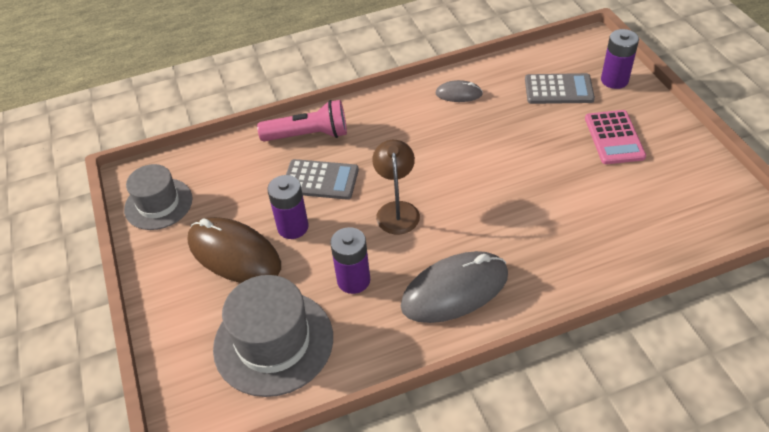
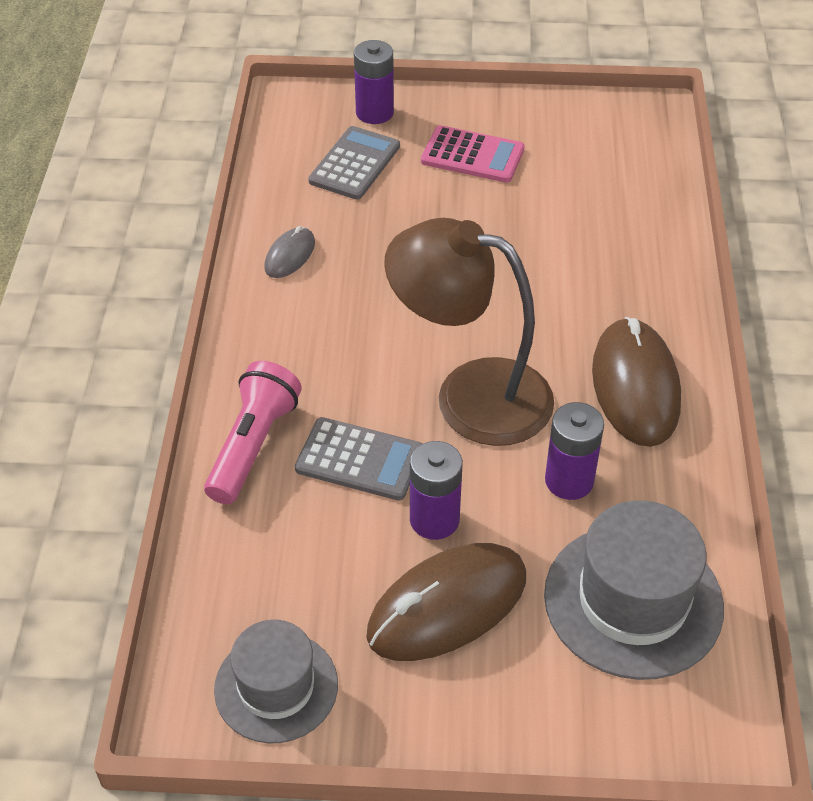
camera: 70 degrees left, 0 degrees up
grey calculator [286,159,359,200] -> grey calculator turned 75 degrees clockwise [295,417,422,501]
brown lamp [372,140,420,234] -> brown lamp [384,218,554,446], size x1.78
grey mouse [401,251,508,323] -> brown mouse [592,317,681,447]

